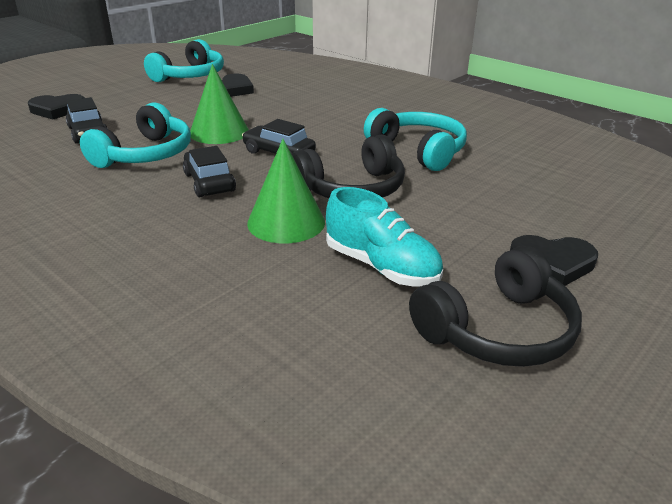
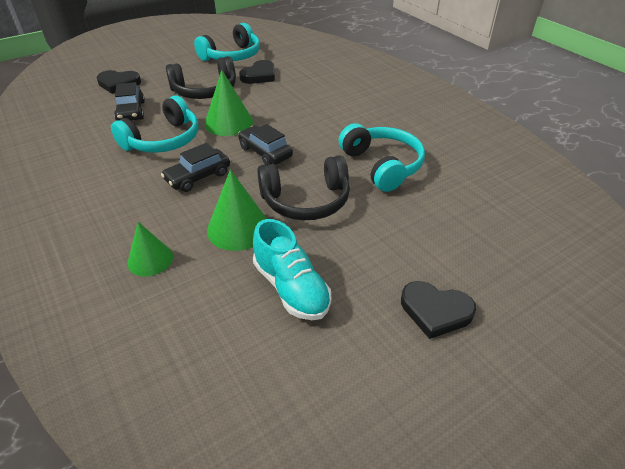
camera: 15 degrees right, 10 degrees up
black car [183,146,236,197] -> black car turned 120 degrees counterclockwise [161,143,230,192]
black headphones [409,246,582,367] -> black headphones moved to [166,56,236,99]
none -> green cone [128,222,173,276]

